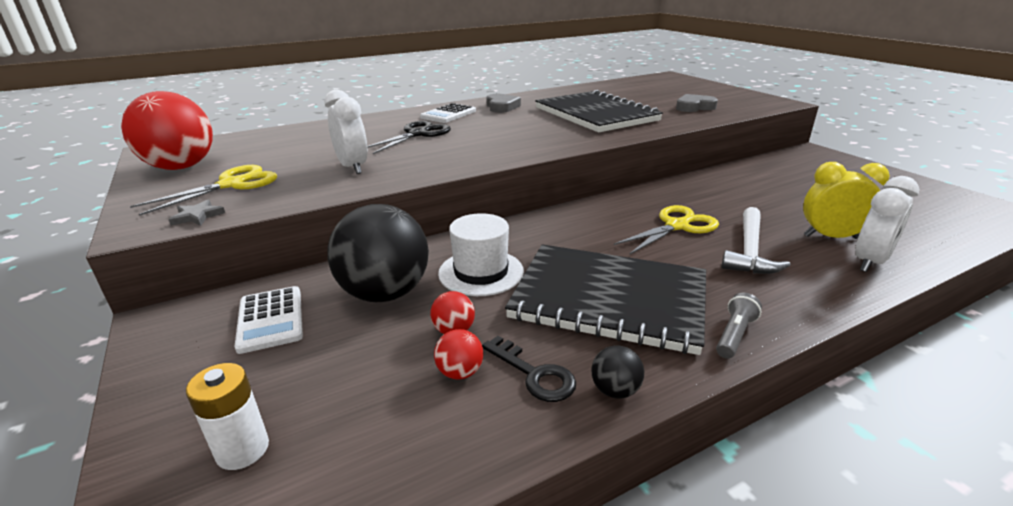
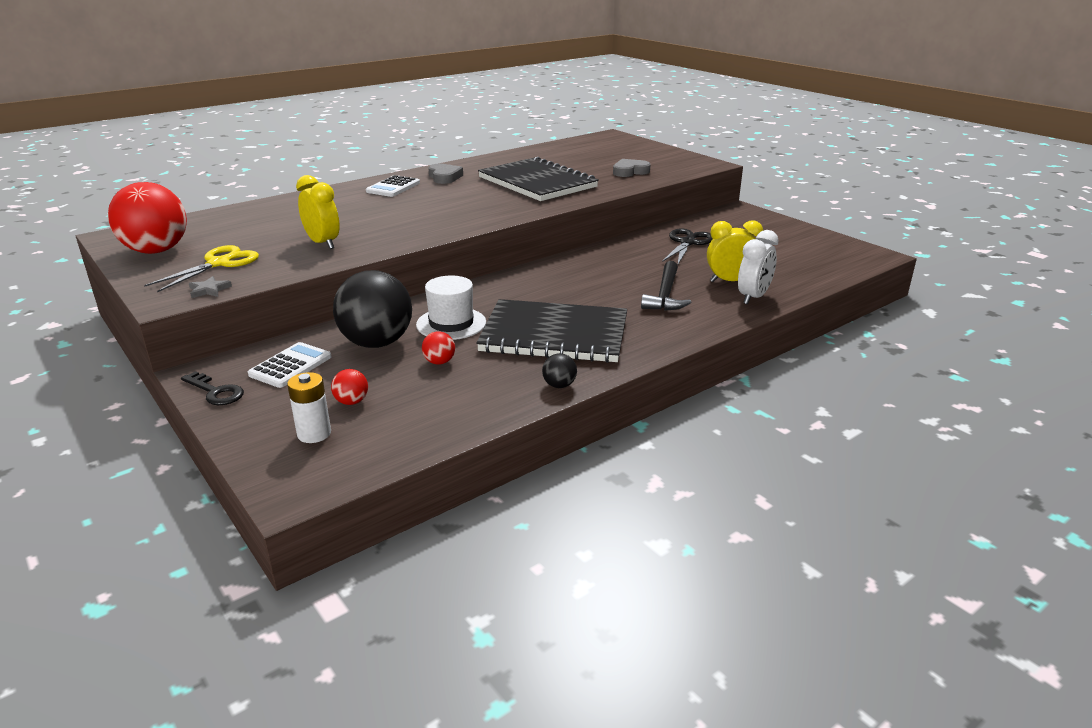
camera: 10 degrees left, 0 degrees up
white calculator [234,286,303,354] -> white calculator turned 120 degrees counterclockwise [248,342,332,388]
white clock [324,90,368,174] -> yellow clock [296,175,340,249]
black scissors [368,121,451,154] -> black scissors moved to [662,229,713,264]
red ball [434,329,483,380] -> red ball moved to [331,369,368,405]
black key [482,336,576,402] -> black key moved to [181,371,244,405]
yellow scissors [614,205,719,254] -> none
grey flashlight [716,293,762,359] -> none
white hammer [721,207,790,274] -> black hammer [641,261,691,311]

